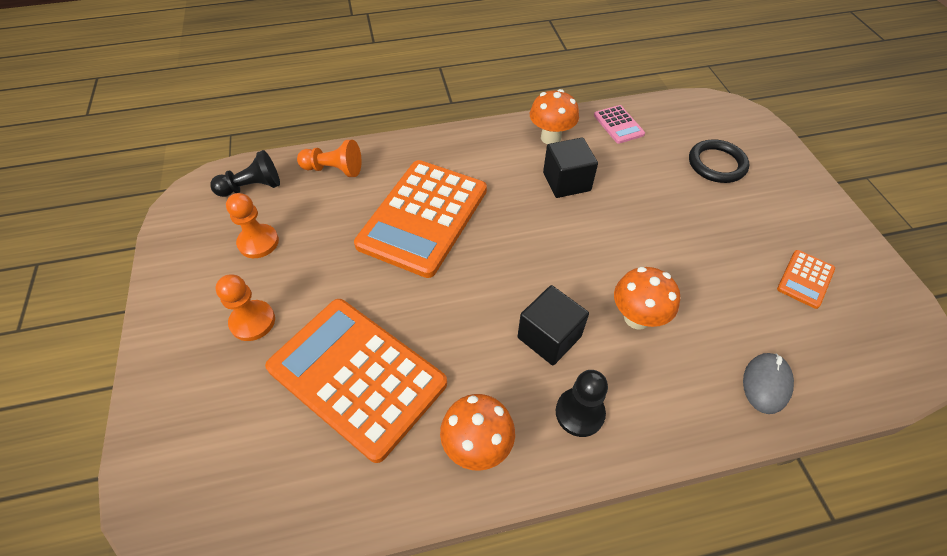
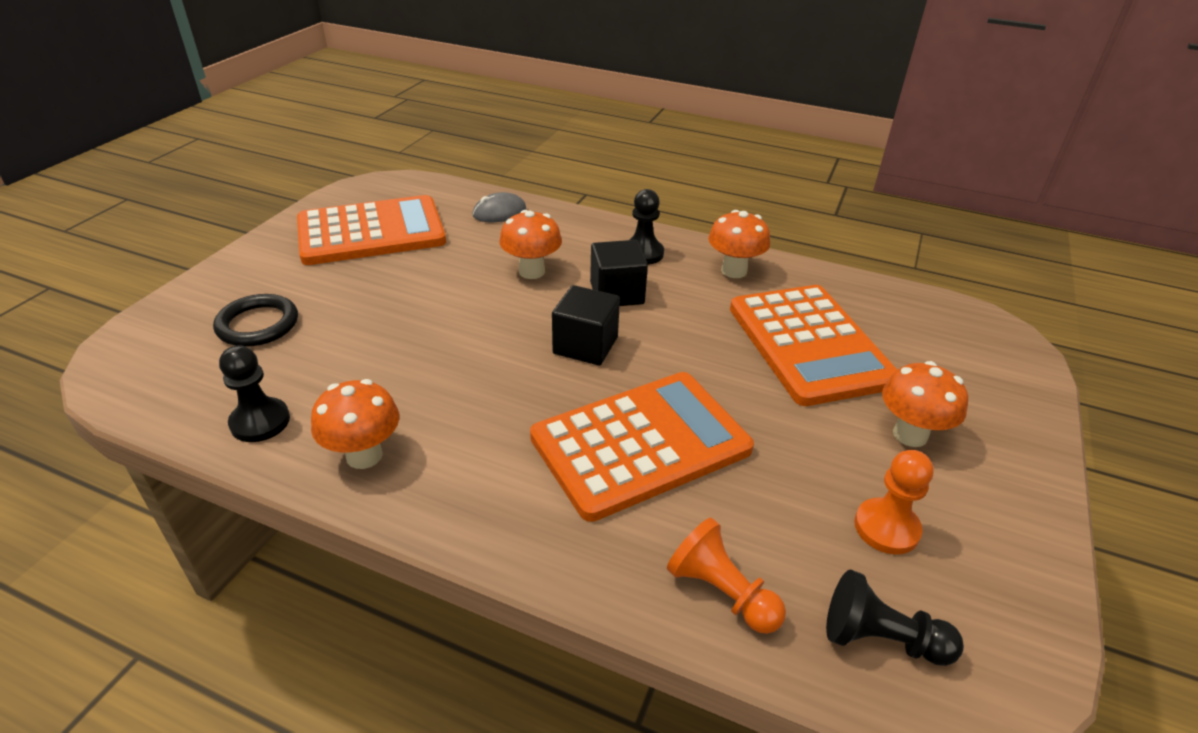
camera: 145 degrees left, 15 degrees down
orange pawn [216,275,275,341] -> orange mushroom [882,361,968,447]
black cube [543,138,598,198] -> black cube moved to [552,285,620,365]
pink calculator [594,105,645,144] -> black pawn [219,345,290,442]
orange calculator [777,250,835,309] -> orange calculator [297,195,446,265], size x2.33

